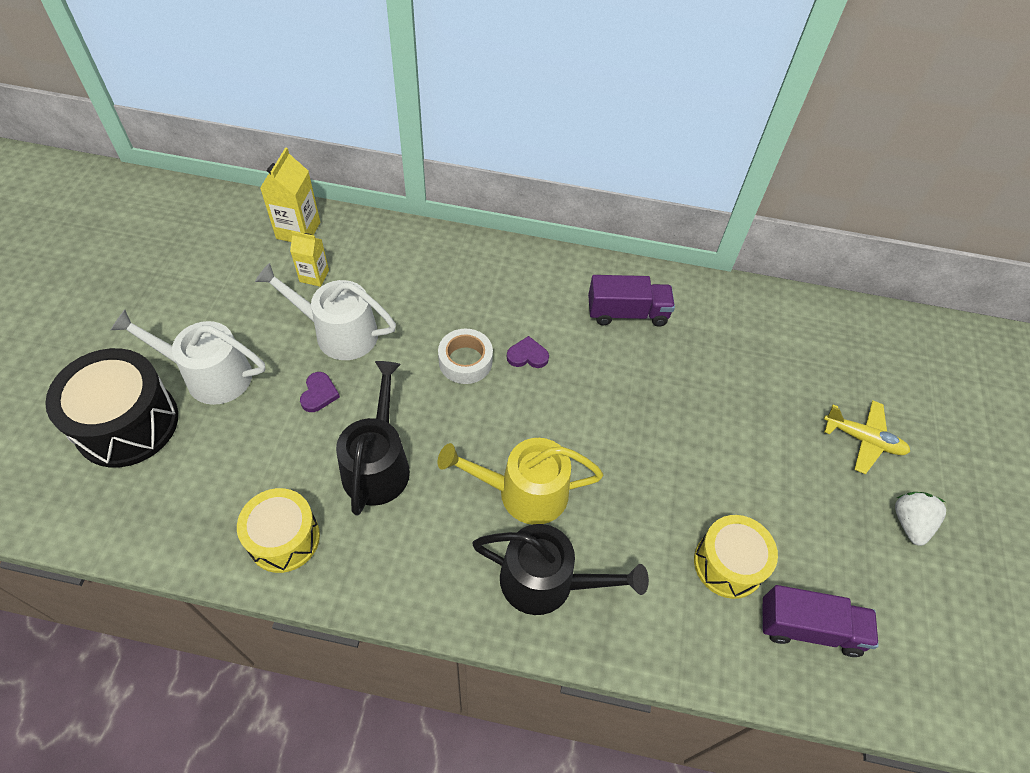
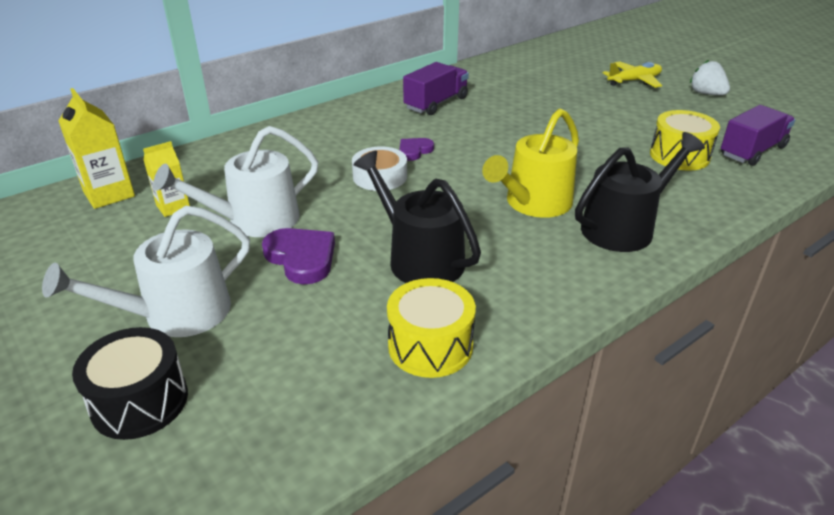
camera: 45 degrees left, 20 degrees down
black drum [45,348,178,467] -> black drum [72,327,188,440], size x0.66
purple heart [300,372,340,412] -> purple heart [262,228,335,284], size x1.64

